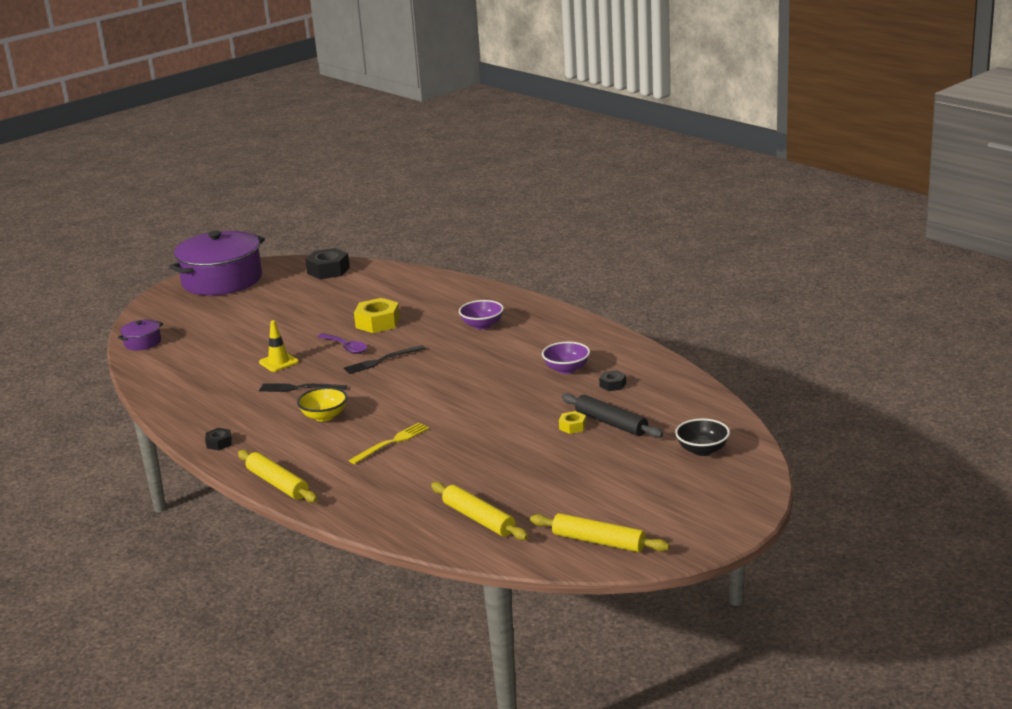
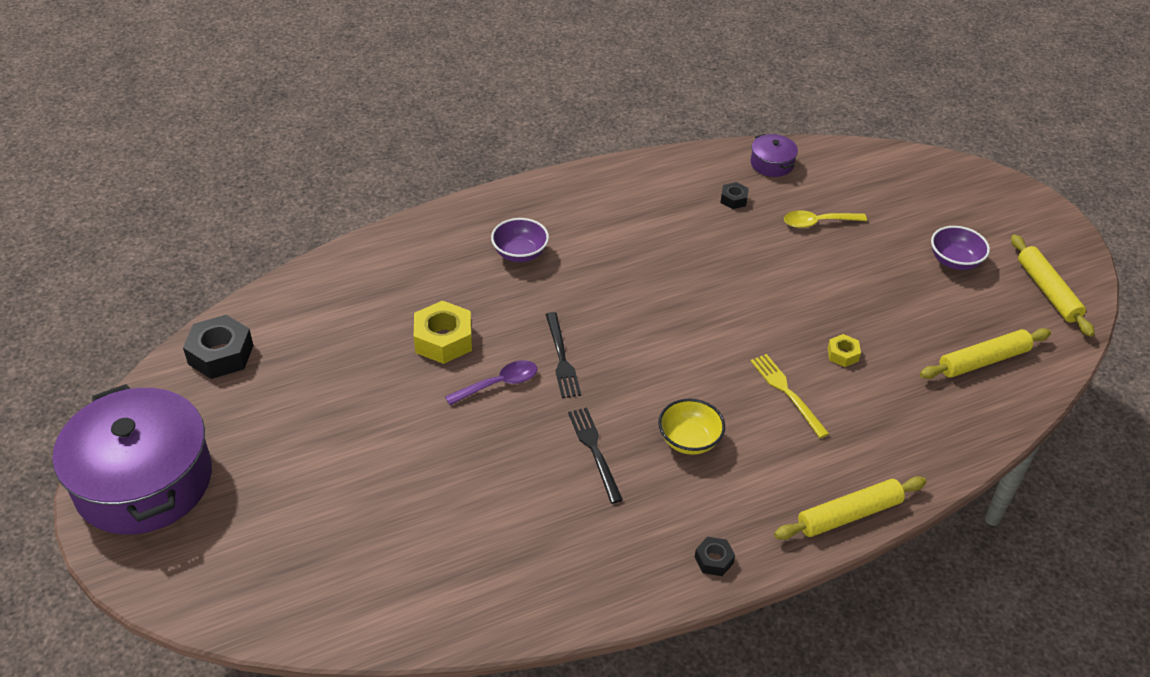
camera: 75 degrees left, 20 degrees up
purple pot [117,320,163,350] -> purple pot moved to [751,134,798,177]
yellow traffic cone [259,320,299,372] -> none
black fork [259,383,347,392] -> black fork turned 135 degrees clockwise [568,408,623,504]
yellow rolling pin [530,513,670,552] -> yellow rolling pin turned 60 degrees counterclockwise [1011,235,1095,337]
purple bowl [542,342,590,374] -> purple bowl moved to [931,226,990,270]
yellow nut [559,411,586,434] -> yellow nut moved to [828,334,861,367]
black rolling pin [562,393,663,438] -> yellow spoon [784,210,867,228]
black bowl [675,418,730,456] -> none

